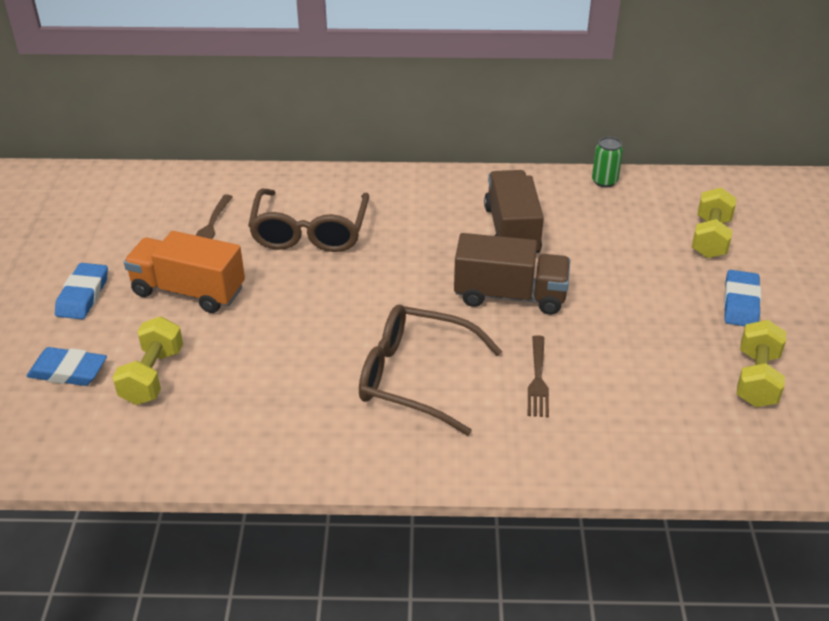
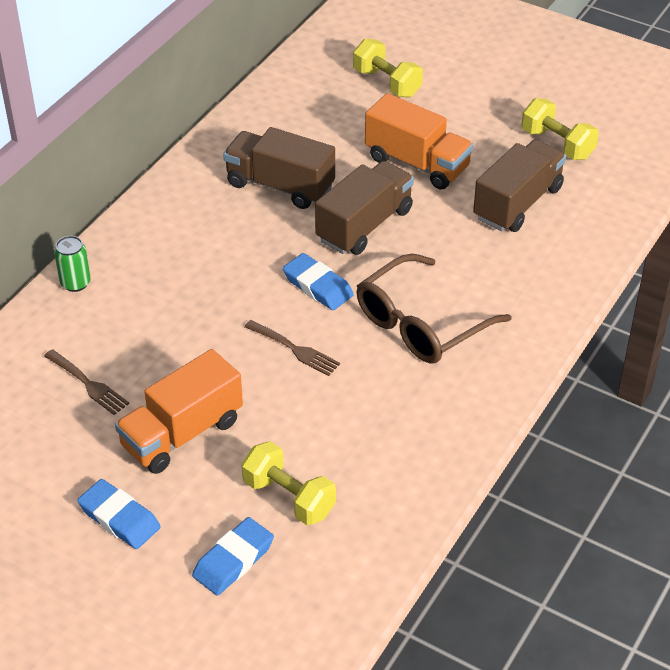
camera: 60 degrees left, 5 degrees up
brown glasses [248,189,369,252] -> none
brown fork [528,335,549,417] -> brown fork moved to [244,320,340,376]
green can [592,137,623,188] -> green can moved to [54,236,91,292]
blue eraser [724,270,761,326] -> blue eraser moved to [283,253,354,310]
none -> orange truck [365,93,473,190]
none -> brown truck [473,140,566,232]

